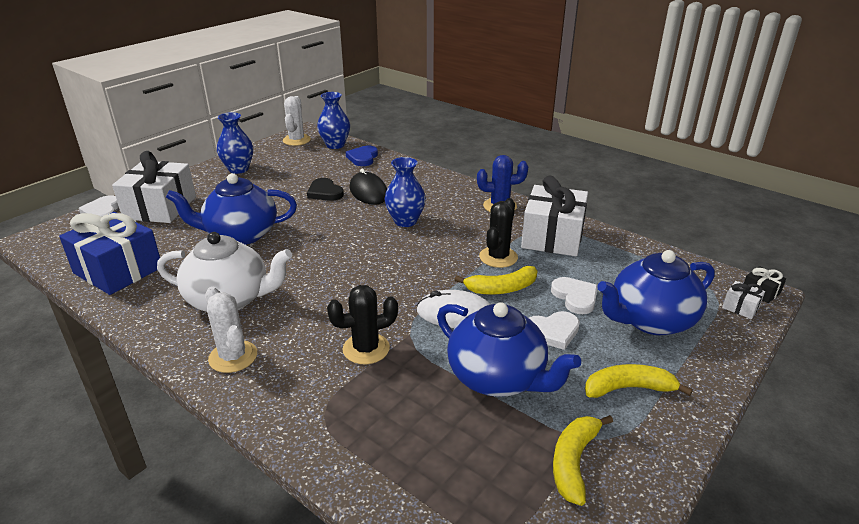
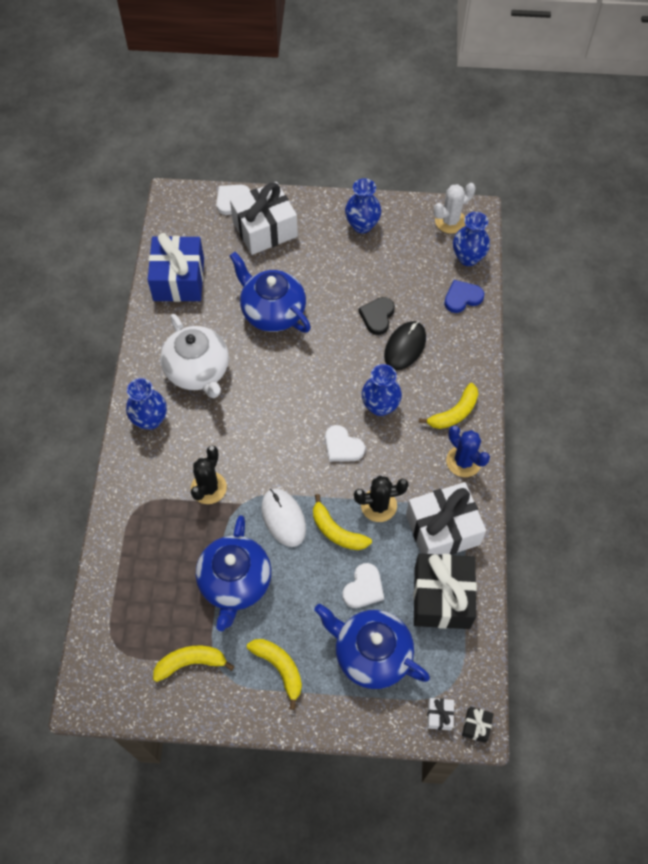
camera: 55 degrees right, 30 degrees up
white cactus [205,287,257,373] -> blue vase [126,378,167,430]
black cactus [327,285,398,364] -> black cactus turned 75 degrees clockwise [191,446,227,504]
white heart [529,311,580,350] -> white heart moved to [325,425,365,462]
none -> black gift [413,553,477,629]
none -> yellow banana [419,383,478,429]

